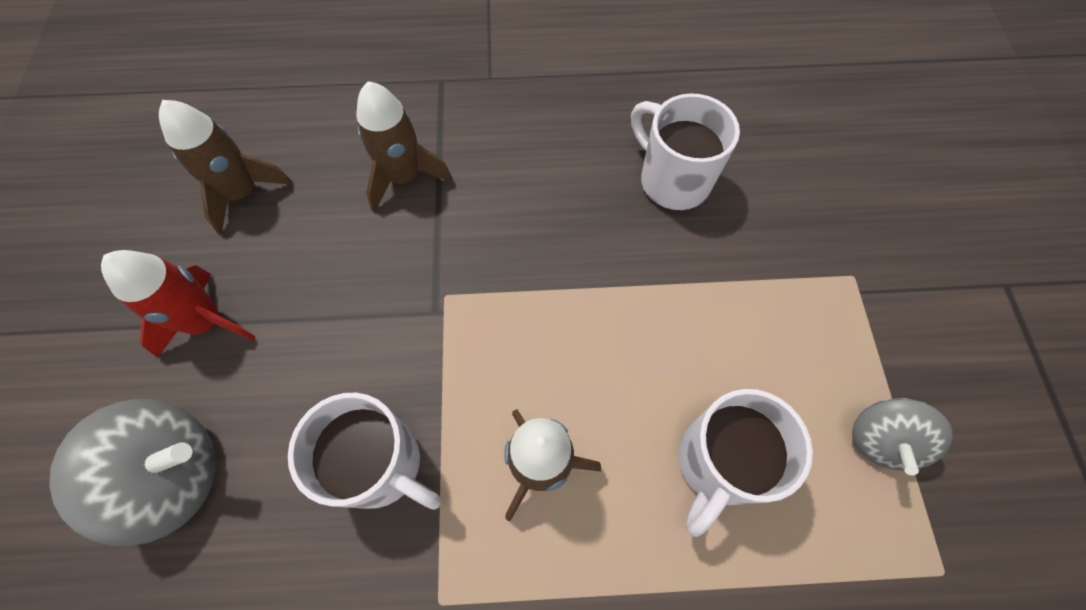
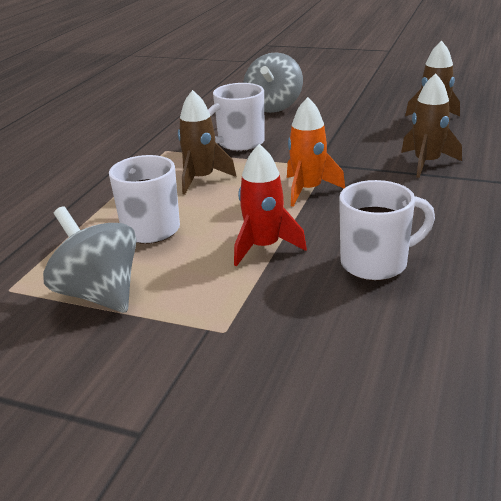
camera: 115 degrees right, 35 degrees down
red rocket [101,250,256,358] -> red rocket moved to [234,144,307,267]
grey spinning top [852,398,953,475] -> grey spinning top [43,206,137,313], size x1.56
none -> orange rocket [287,97,345,207]

